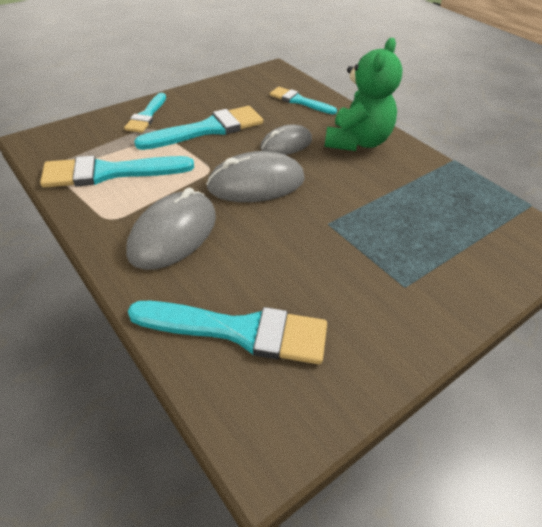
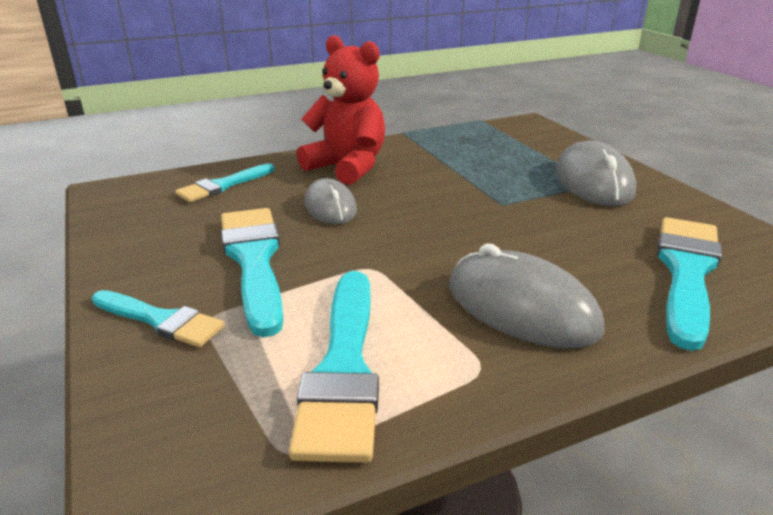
camera: 75 degrees left, 15 degrees down
grey mouse [206,151,305,202] -> grey mouse moved to [556,141,636,207]
green teddy bear [324,38,403,151] -> red teddy bear [297,35,385,185]

